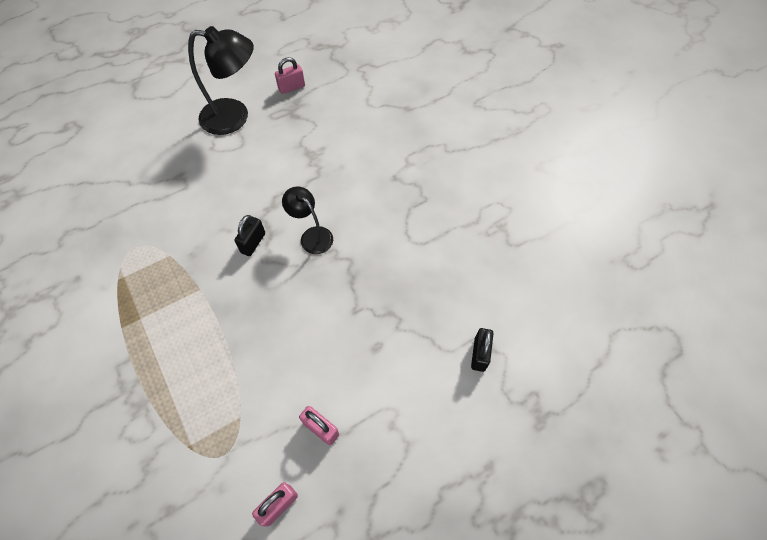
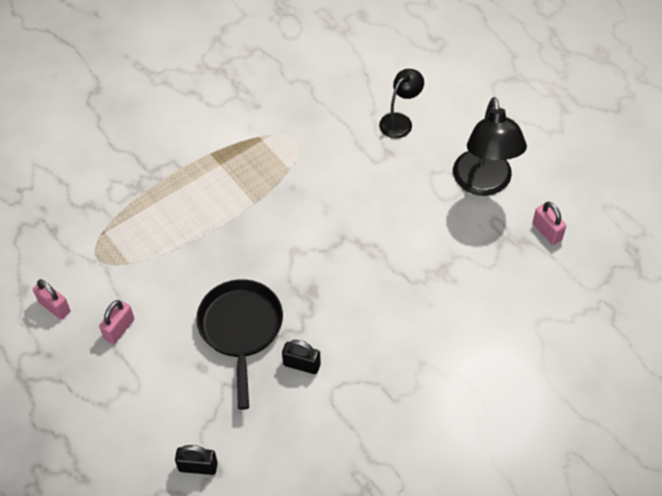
camera: 85 degrees right, 5 degrees down
black padlock [234,215,265,256] -> black padlock moved to [282,340,321,374]
black lamp [282,186,333,254] -> black lamp moved to [379,69,424,138]
none -> black pan [196,279,283,410]

